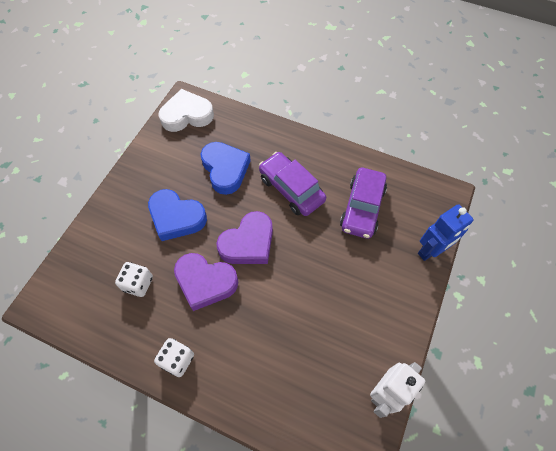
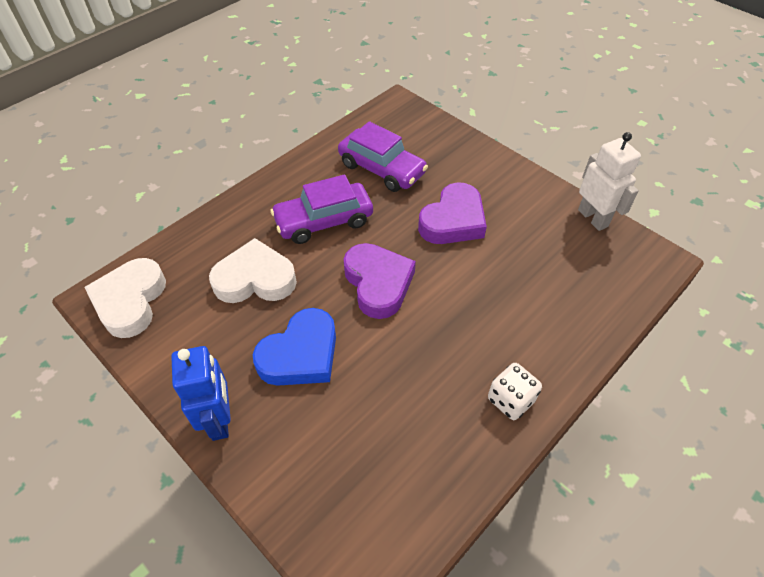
camera: 70 degrees left, 10 degrees down
white dice [115,262,153,297] -> none
purple heart [174,253,238,311] -> purple heart moved to [418,182,487,244]
blue heart [201,142,251,195] -> white heart [209,238,297,303]
blue robot [418,204,473,261] -> blue robot moved to [172,346,231,441]

